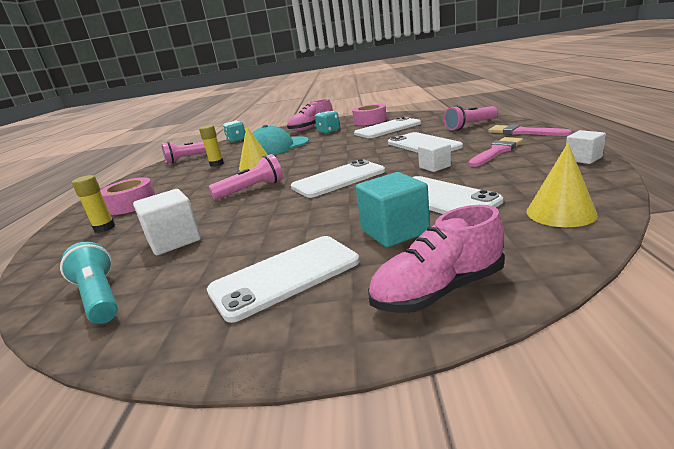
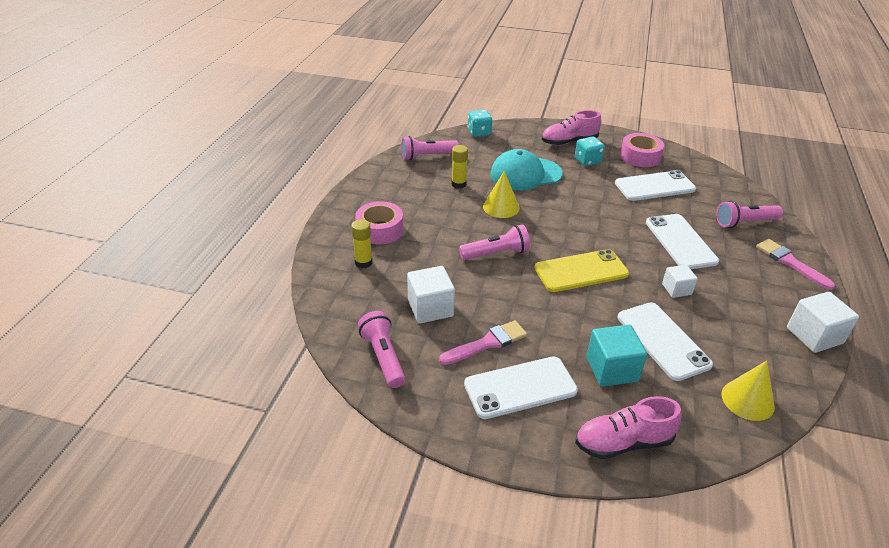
camera: 10 degrees right, 15 degrees up
turquoise flashlight [60,242,118,324] -> pink flashlight [358,311,406,388]
white phone [291,159,385,198] -> yellow phone [535,249,629,292]
pink brush [469,137,523,167] -> pink brush moved to [439,320,527,365]
white cube [566,130,606,164] -> white cube [787,292,859,353], size x1.62

